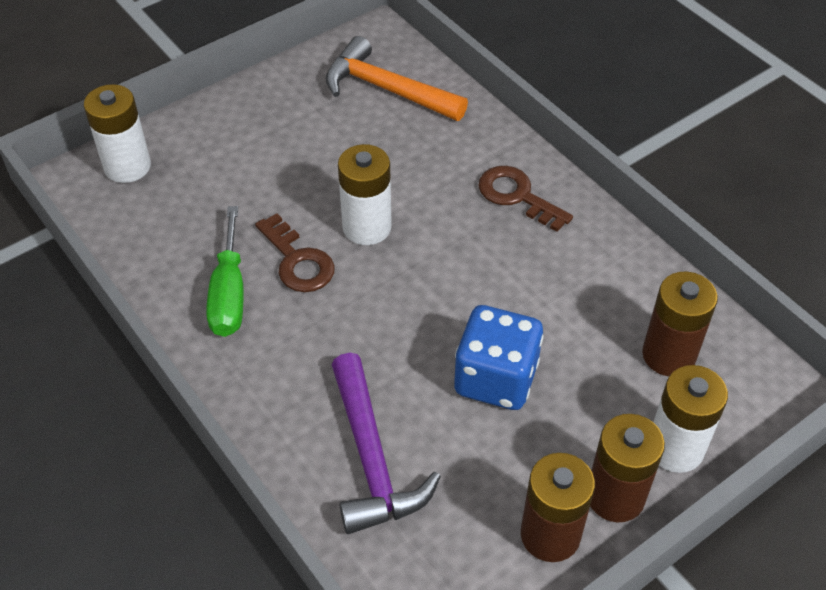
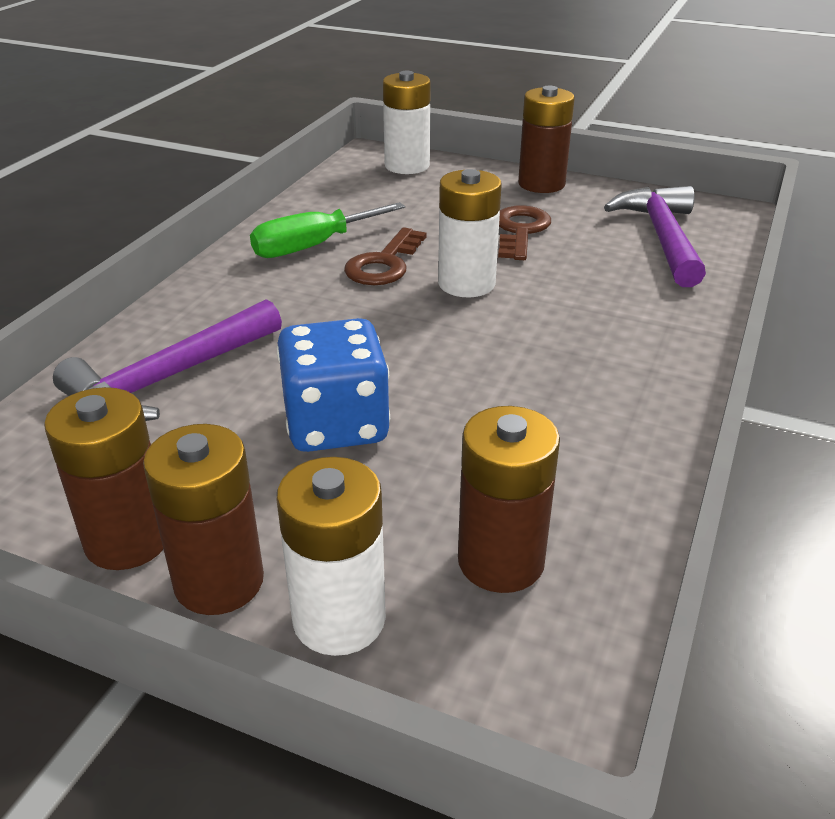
camera: 60 degrees right, 15 degrees down
orange hammer [326,36,468,121] -> purple hammer [604,186,706,287]
brown key [478,166,573,232] -> brown key moved to [498,205,551,260]
none -> brown battery [518,86,575,193]

